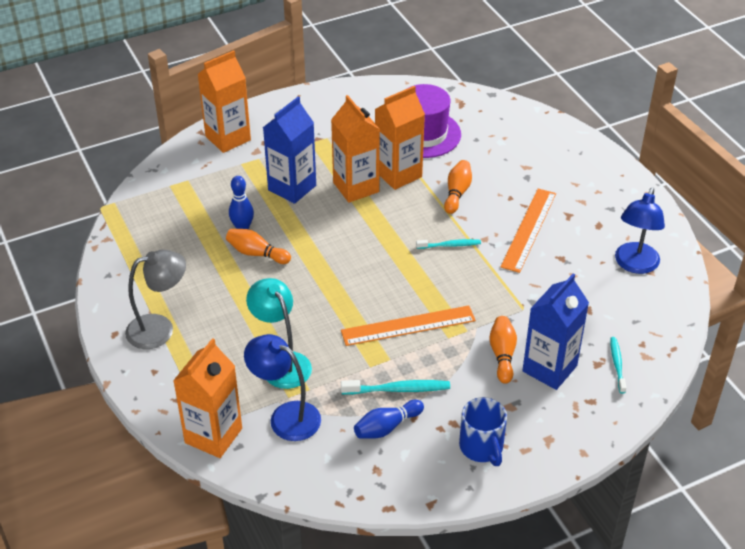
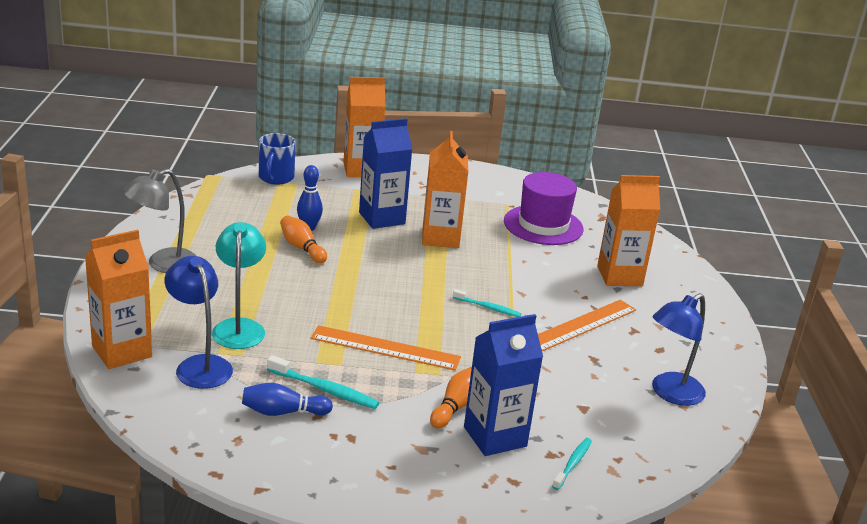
camera: 25 degrees right, 15 degrees down
grey lamp [125,249,186,349] -> grey lamp turned 135 degrees clockwise [123,169,196,273]
orange carton [375,86,425,190] -> orange carton moved to [597,175,660,286]
orange bowling pin [444,160,472,214] -> none
blue mug [459,397,507,466] -> blue mug moved to [259,133,296,184]

